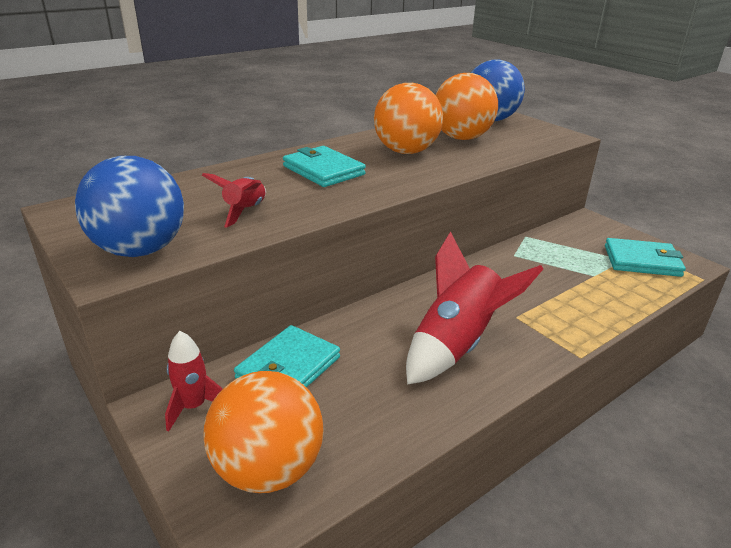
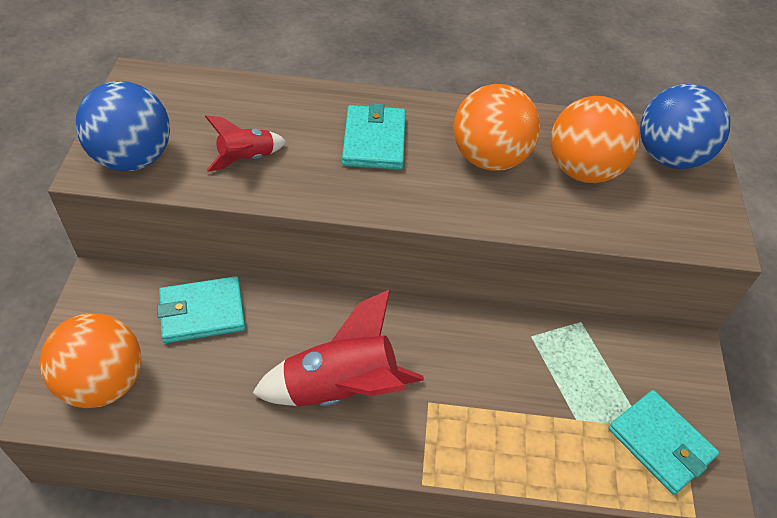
camera: 40 degrees right, 20 degrees up
red rocket [165,331,223,432] -> none

